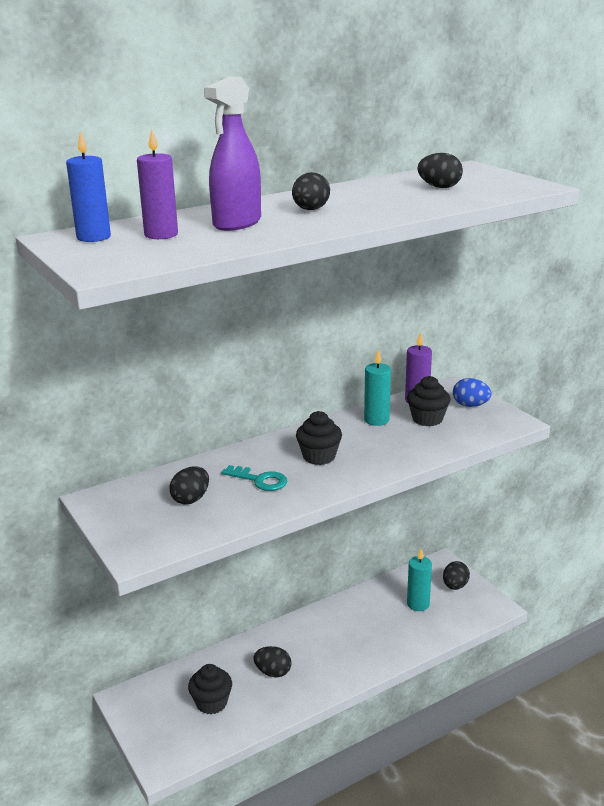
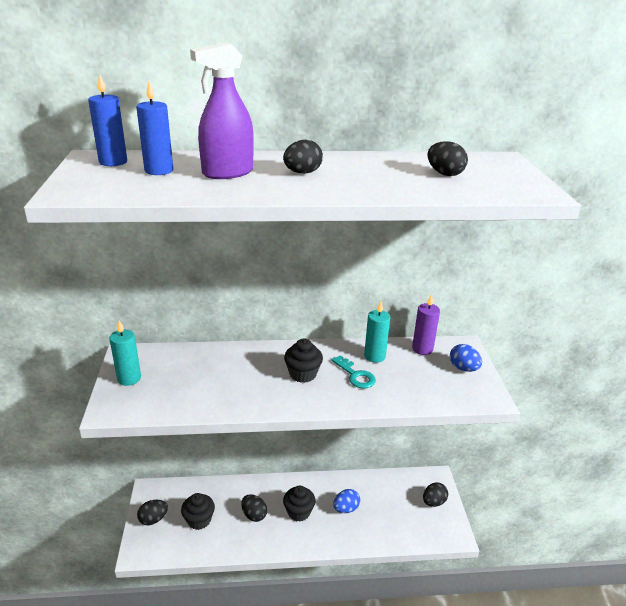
camera: 25 degrees right, 5 degrees up
purple candle [137,129,178,239] -> blue candle [136,81,173,175]
black egg [169,466,209,505] -> black egg moved to [137,500,168,525]
turquoise key [222,465,287,491] -> turquoise key moved to [332,355,376,389]
black cupcake [407,376,450,426] -> black cupcake moved to [283,486,316,522]
turquoise candle [407,549,432,611] -> turquoise candle moved to [109,320,141,386]
none -> blue egg [333,489,360,513]

